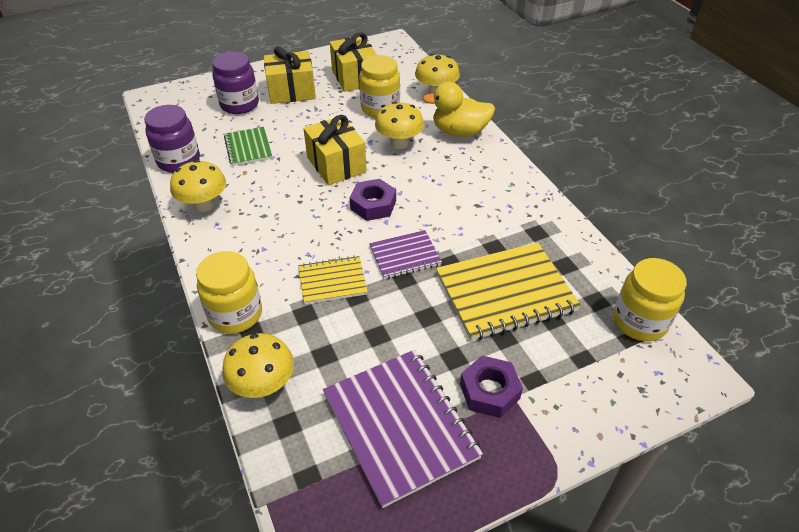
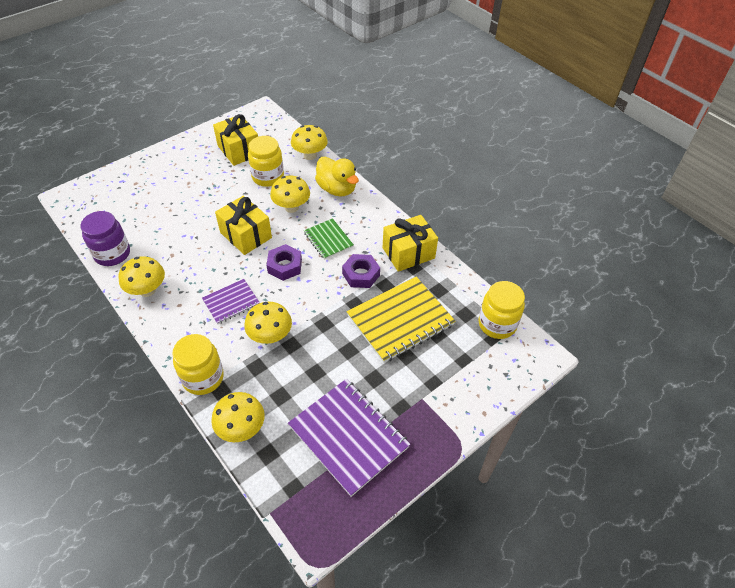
camera: 15 degrees left, 5 degrees up
purple jar [212,52,259,114] -> none
green notebook [224,127,272,166] -> green notebook moved to [304,218,354,260]
yellow gift [264,46,316,104] -> yellow gift moved to [383,215,438,272]
yellow notebook [299,256,368,304] -> yellow mushroom [244,302,292,344]
purple notebook [369,230,442,279] -> purple notebook moved to [202,279,260,324]
yellow duck [423,82,495,137] -> yellow duck turned 120 degrees counterclockwise [315,157,359,196]
purple nut [460,355,523,418] -> purple nut moved to [342,254,380,288]

